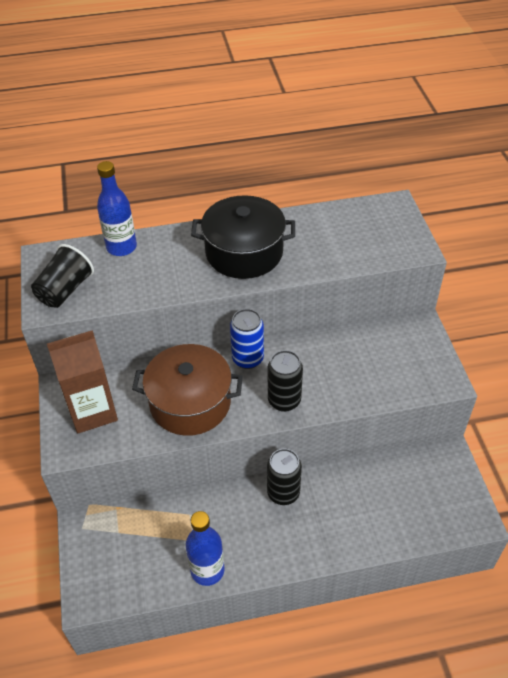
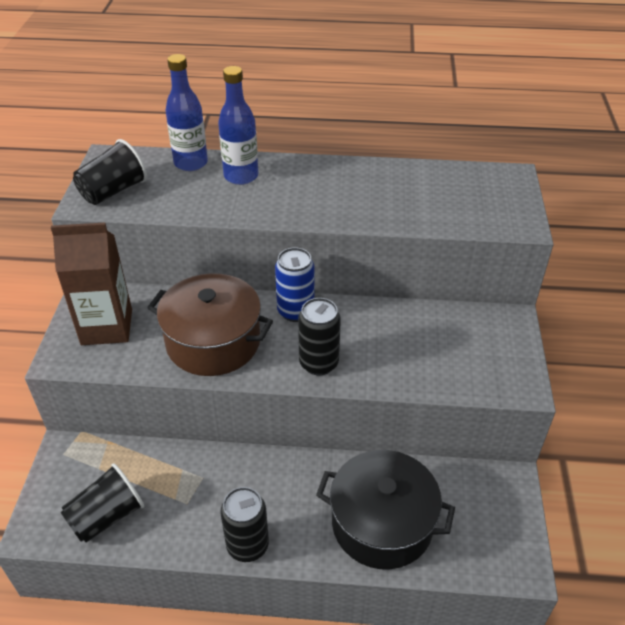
camera: 15 degrees right, 5 degrees down
blue bottle [186,511,224,586] -> blue bottle moved to [218,66,258,185]
black pot [191,195,295,279] -> black pot moved to [316,450,455,569]
black can [267,449,302,505] -> black can moved to [220,487,269,562]
none -> black cup [61,463,144,543]

